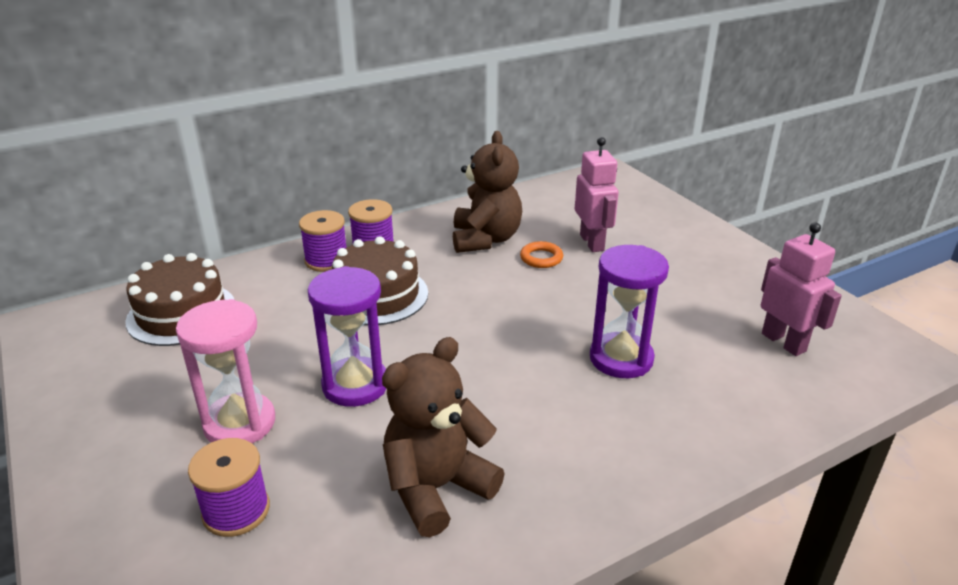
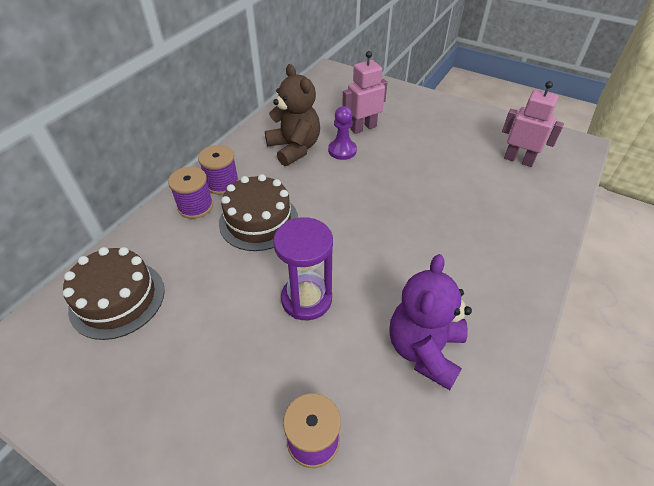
camera: 30 degrees left, 15 degrees up
pink hourglass [176,299,275,443] -> none
brown teddy bear [382,337,505,537] -> purple teddy bear [389,254,472,390]
orange ring [520,241,563,268] -> purple pawn [328,106,357,160]
pink robot [575,137,619,252] -> pink robot turned 75 degrees counterclockwise [342,51,388,134]
purple hourglass [590,245,669,378] -> none

